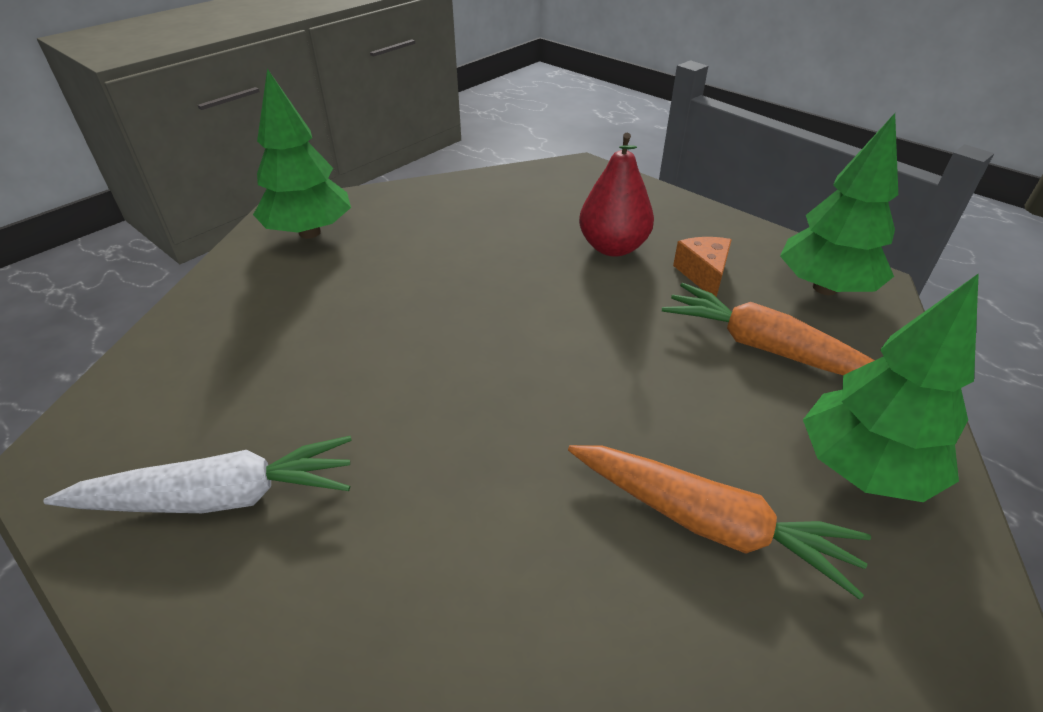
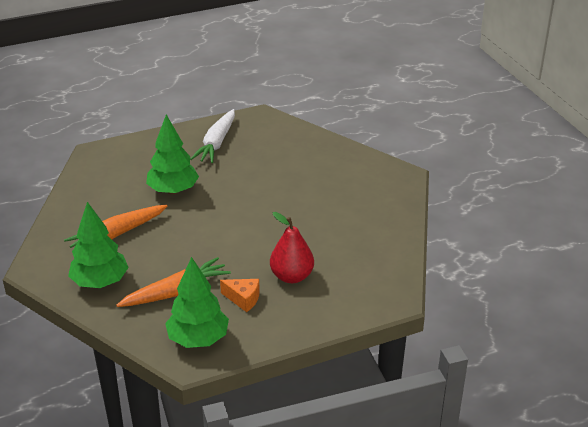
camera: 115 degrees right, 5 degrees down
green tree [253,69,351,239] -> green tree moved to [146,115,199,195]

